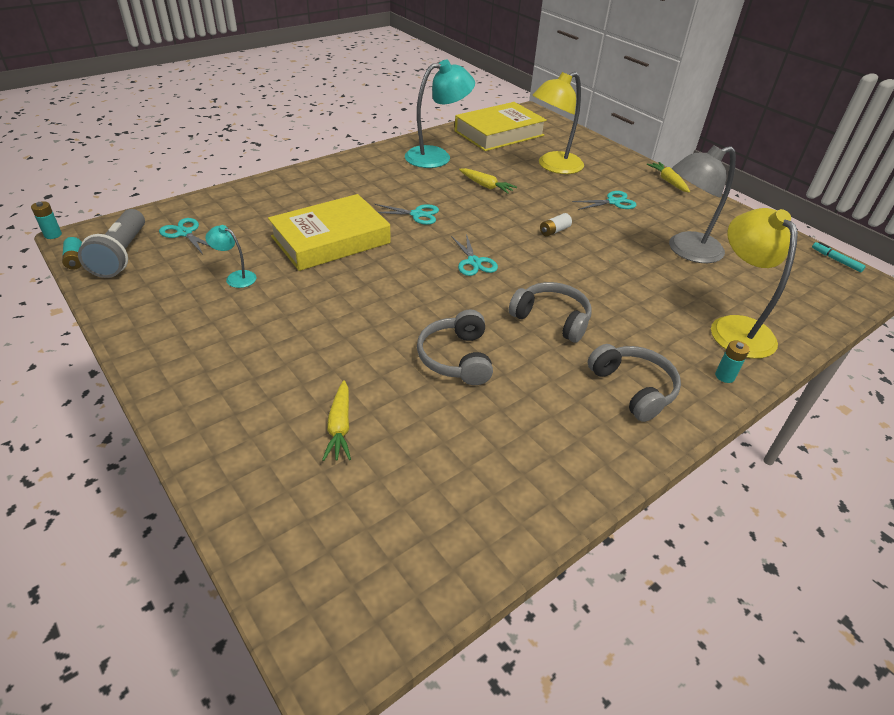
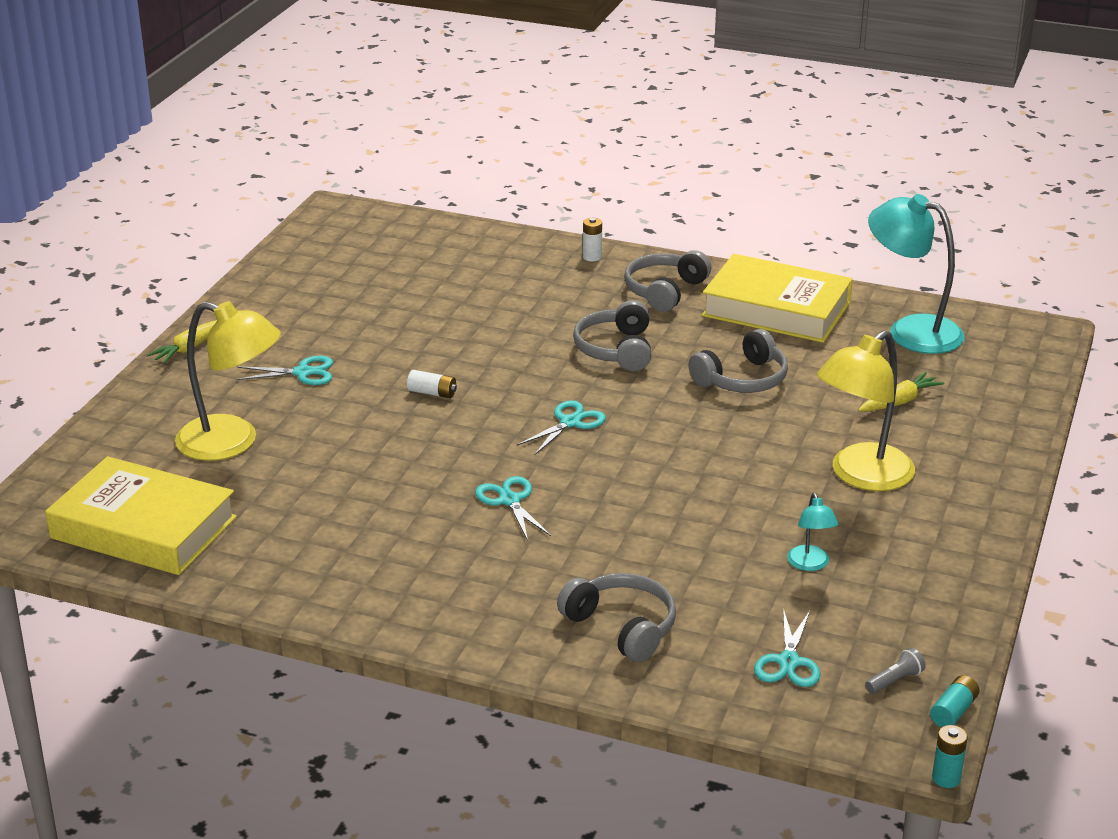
camera: 120 degrees left, 10 degrees down
grey flashlight [78,209,145,278] -> grey flashlight [865,648,926,694], size x0.42
yellow book [268,194,391,271] -> yellow book moved to [702,254,853,343]
turquoise lamp [405,60,475,168] -> turquoise lamp moved to [868,194,964,354]
yellow carrot [459,168,517,194] -> none
turquoise scissors [572,191,636,210] -> turquoise scissors turned 135 degrees clockwise [236,356,333,385]
grey lamp [669,146,736,263] -> none
yellow lamp [711,208,798,359] -> yellow lamp moved to [817,330,915,491]
turquoise battery [715,341,750,383] -> white battery [583,218,602,262]
turquoise marker [812,242,866,272] -> none
none -> grey headphones [557,573,676,662]

